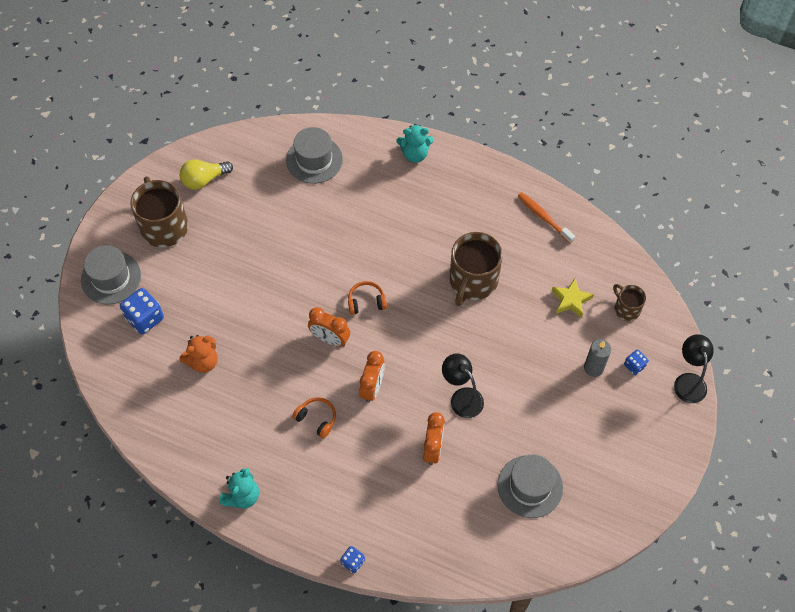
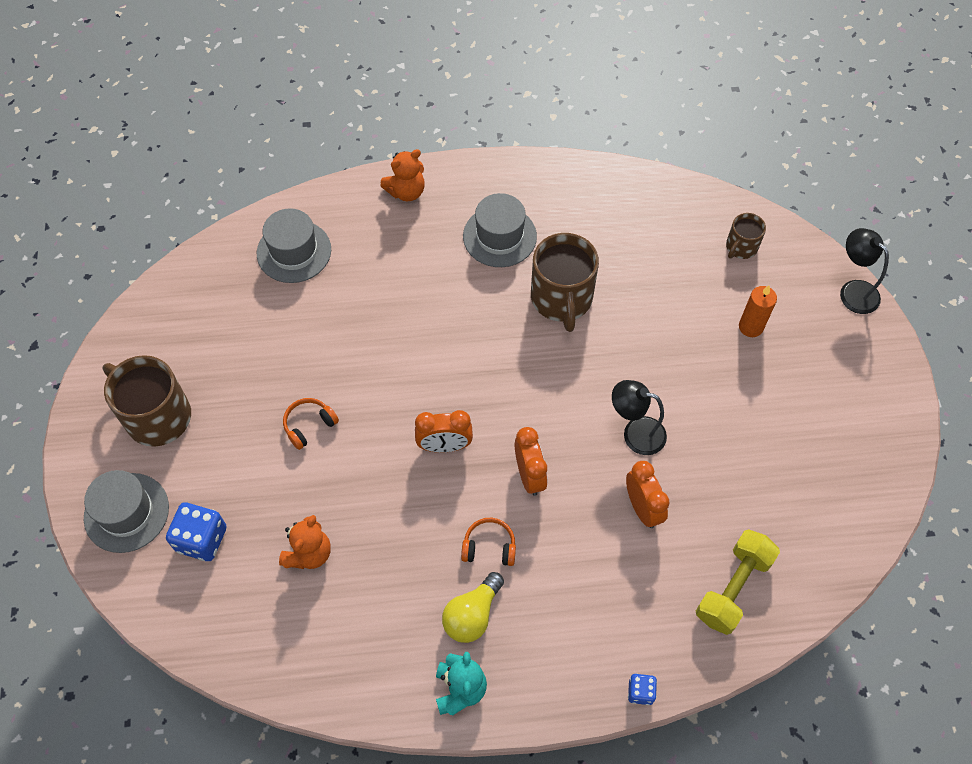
camera: 30 degrees left, 0 degrees up
yellow light bulb [180,159,233,190] -> yellow light bulb moved to [442,572,504,643]
orange headphones [348,281,387,315] -> orange headphones moved to [283,398,339,450]
turquoise teddy bear [397,124,434,163] -> orange teddy bear [380,149,425,201]
grey hat [497,455,563,518] -> grey hat moved to [463,193,537,267]
orange toothbrush [518,192,575,243] -> none
yellow star [552,278,594,318] -> none
grey candle [584,339,611,377] -> orange candle [739,285,777,337]
brown mug [613,284,646,321] -> brown mug turned 75 degrees counterclockwise [726,213,766,259]
blue dice [624,350,649,375] -> none
none -> yellow dumbbell [696,529,780,635]

